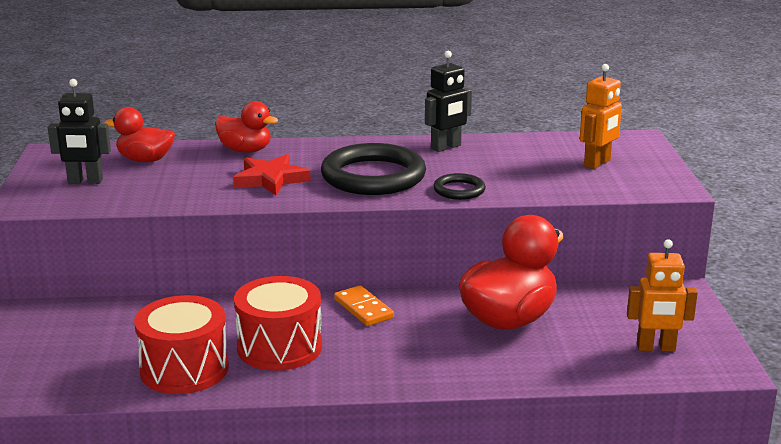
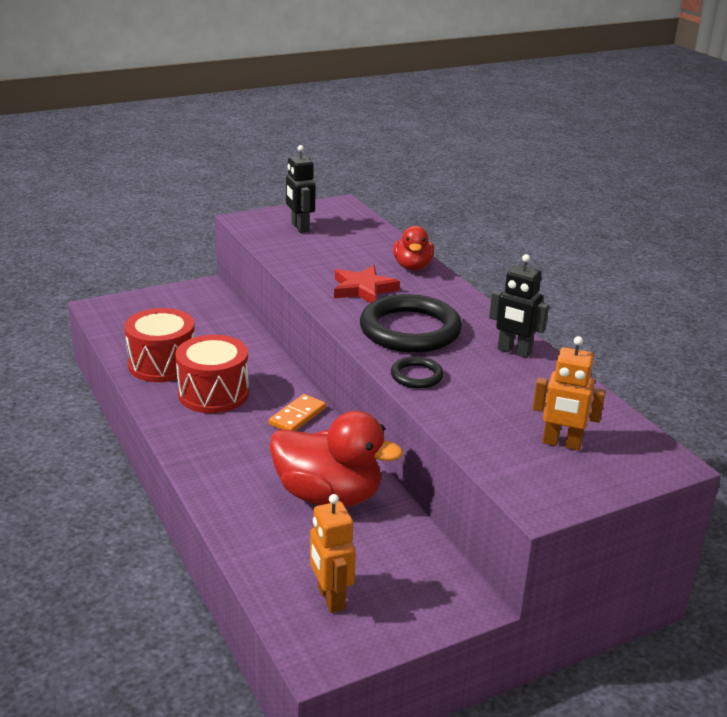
camera: 65 degrees right, 5 degrees up
red duck [104,107,175,162] -> none

